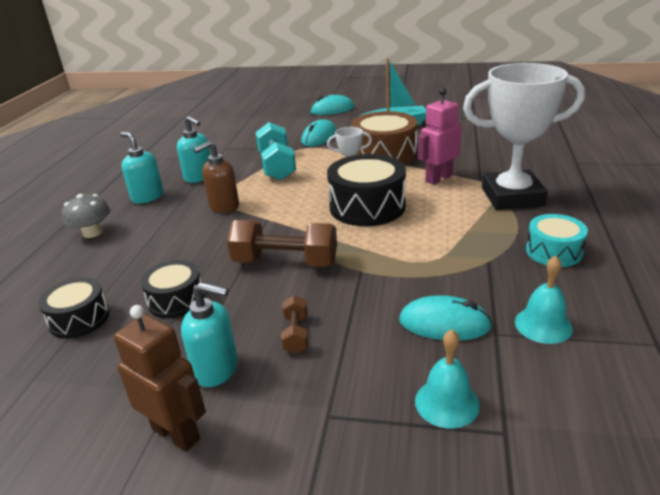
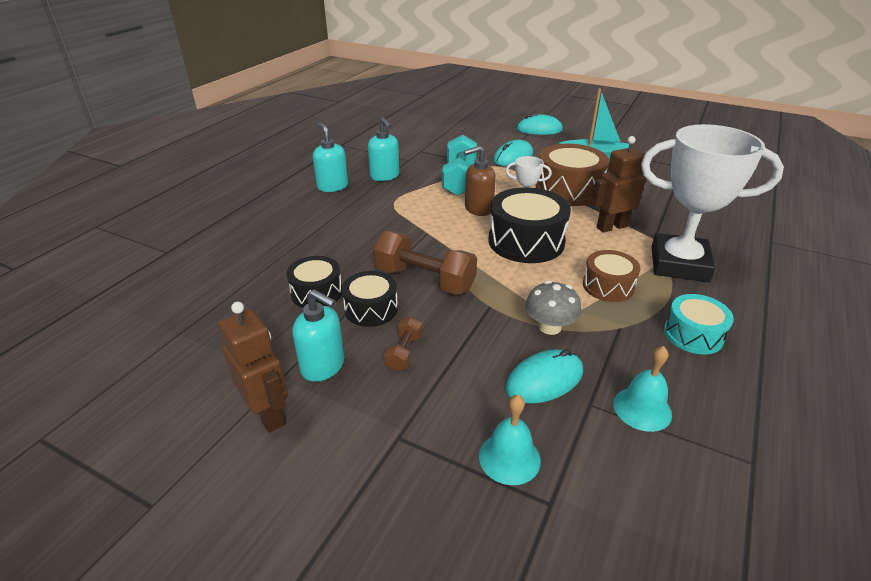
camera: 15 degrees right, 5 degrees up
black drum [38,277,109,339] -> black drum moved to [342,271,398,327]
grey mushroom [62,194,110,238] -> grey mushroom moved to [525,281,581,335]
brown soap dispenser [193,141,239,213] -> brown soap dispenser moved to [463,146,496,216]
turquoise mouse [399,295,492,341] -> turquoise mouse turned 60 degrees counterclockwise [506,349,583,404]
pink robot [418,88,461,185] -> brown robot [591,136,646,233]
none -> brown drum [583,250,641,302]

